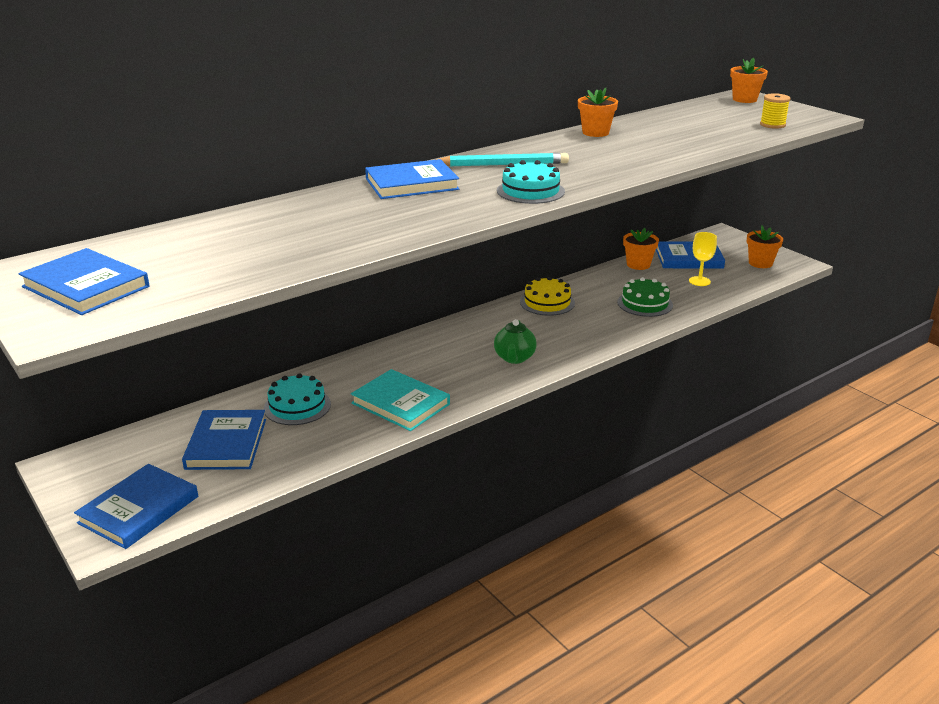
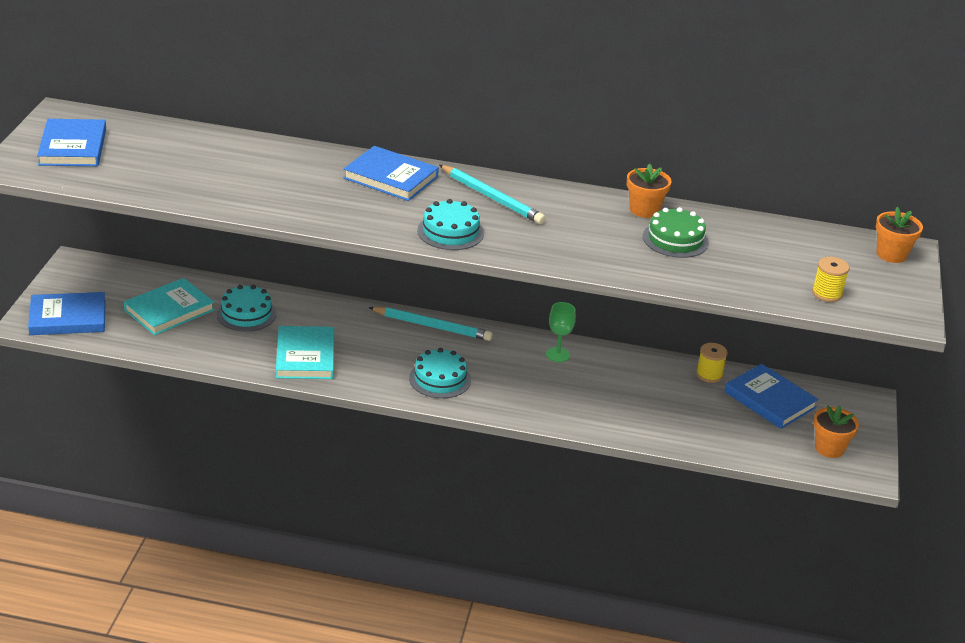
camera: 45 degrees right, 5 degrees up
blue book [182,410,266,470] -> turquoise book [124,278,215,335]
green teapot [494,319,537,364] -> turquoise cake [409,348,471,398]
yellow cake [520,276,575,316] -> green goblet [546,302,576,362]
green cake [617,277,673,317] -> green cake moved to [643,207,709,258]
orange flower pot [623,228,659,270] -> yellow spool [696,343,728,383]
yellow goblet [689,232,717,286] -> none
none -> turquoise pencil [368,307,493,341]

